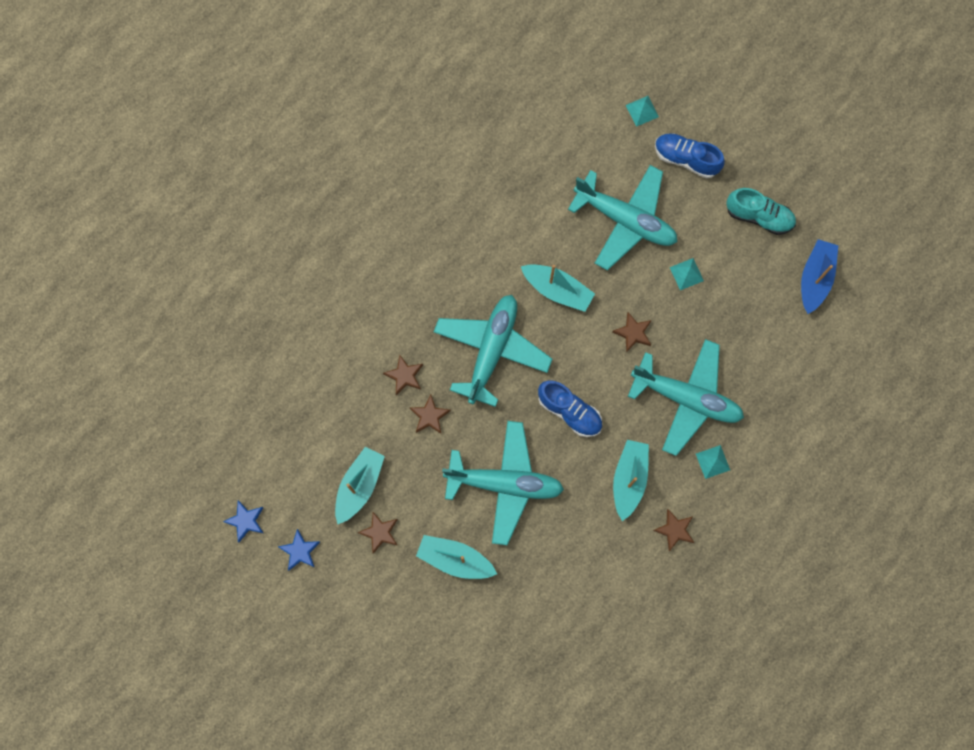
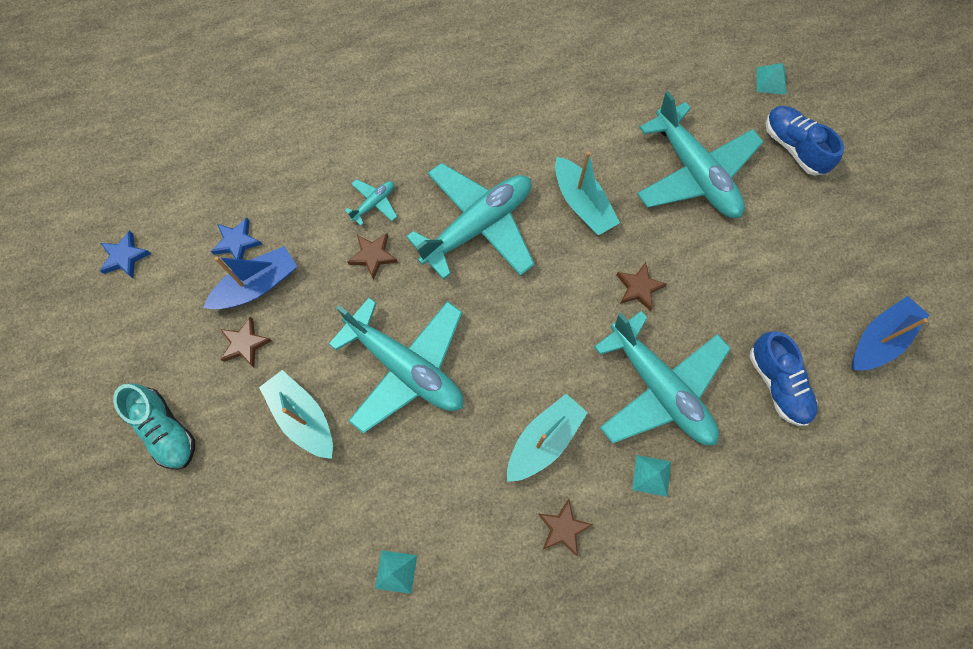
camera: 30 degrees right, 5 degrees down
blue star [278,529,320,571] -> blue star moved to [211,218,263,259]
turquoise boat [335,447,385,524] -> blue boat [203,246,297,309]
brown star [383,355,423,395] -> turquoise plane [344,179,397,226]
blue shoe [538,380,602,437] -> blue shoe moved to [749,331,818,426]
turquoise pyramid [670,258,704,290] -> turquoise pyramid moved to [375,550,417,594]
turquoise shoe [726,188,796,235] -> turquoise shoe moved to [113,383,195,470]

